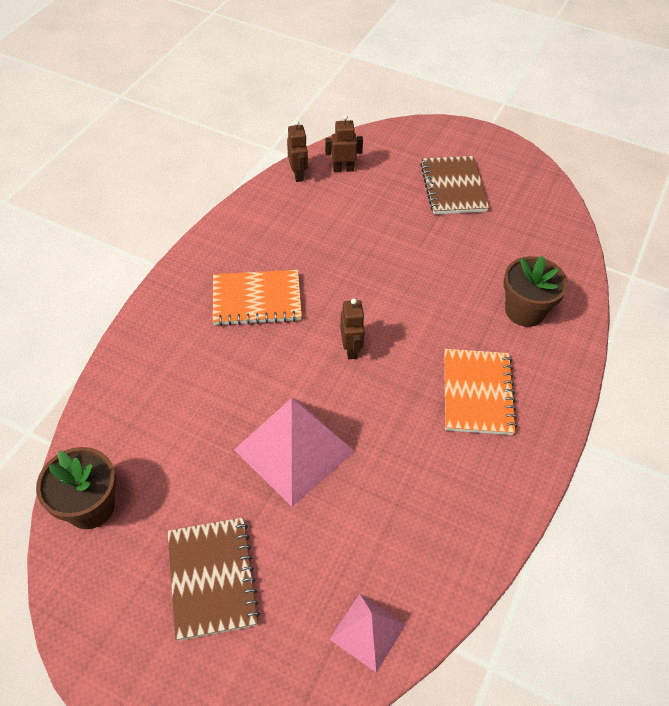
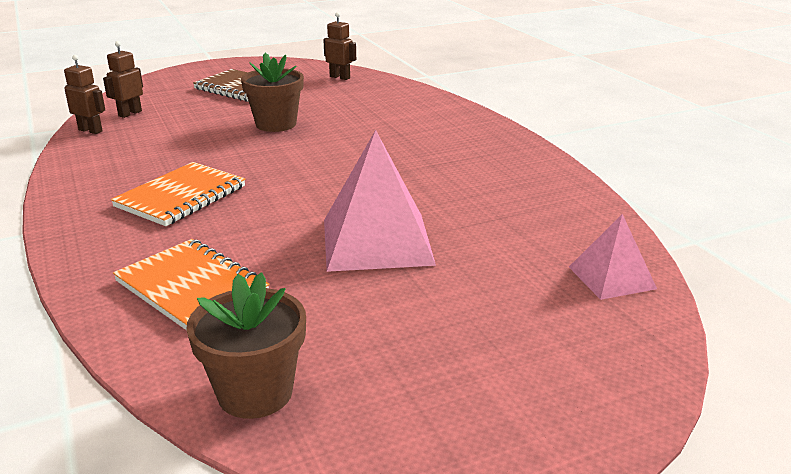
camera: 50 degrees left, 25 degrees down
brown notebook [167,517,260,641] -> none
brown robot [340,298,365,359] -> brown robot moved to [323,12,356,80]
orange notebook [444,349,517,435] -> orange notebook moved to [113,239,270,330]
brown flower pot [503,256,568,327] -> brown flower pot moved to [241,53,304,132]

